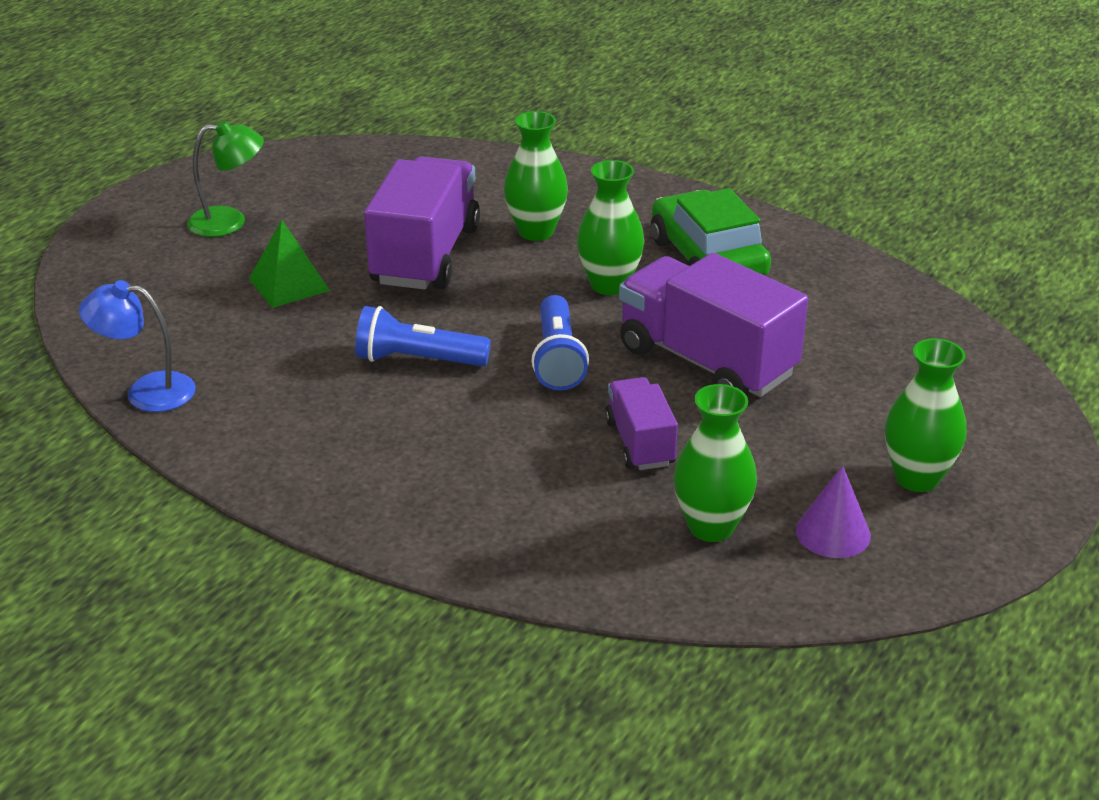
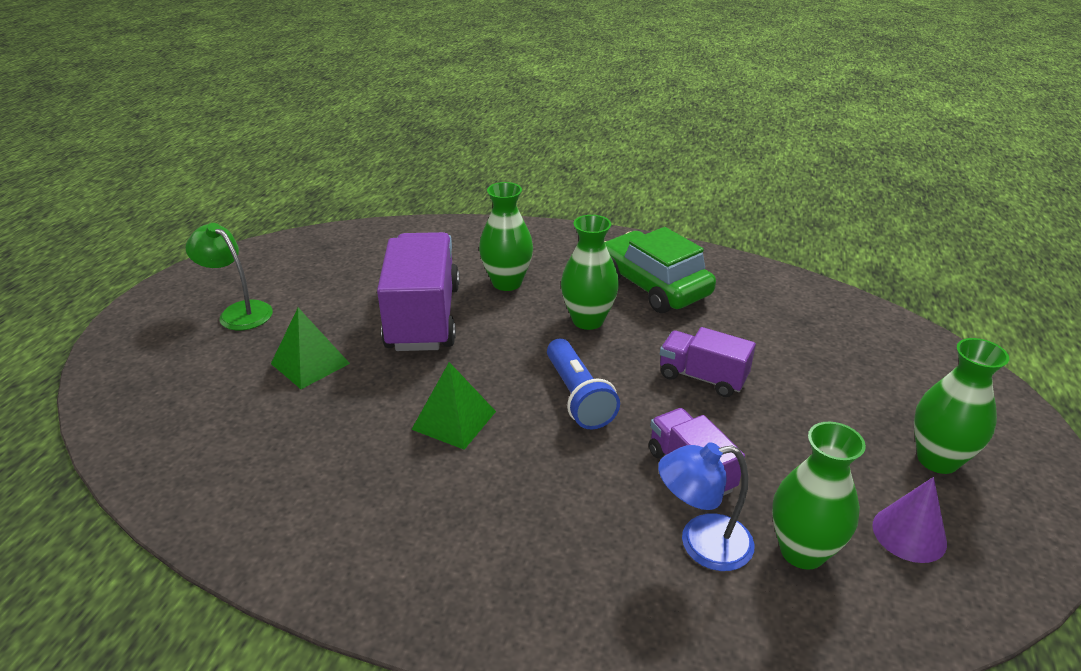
camera: 15 degrees left, 0 degrees up
blue lamp [79,280,196,412] -> blue lamp moved to [658,442,754,571]
green lamp [187,120,264,237] -> green lamp turned 120 degrees counterclockwise [185,223,273,330]
blue flashlight [355,306,491,366] -> green pyramid [411,362,496,450]
purple truck [619,253,808,397] -> purple truck [660,327,756,397], size x0.55

